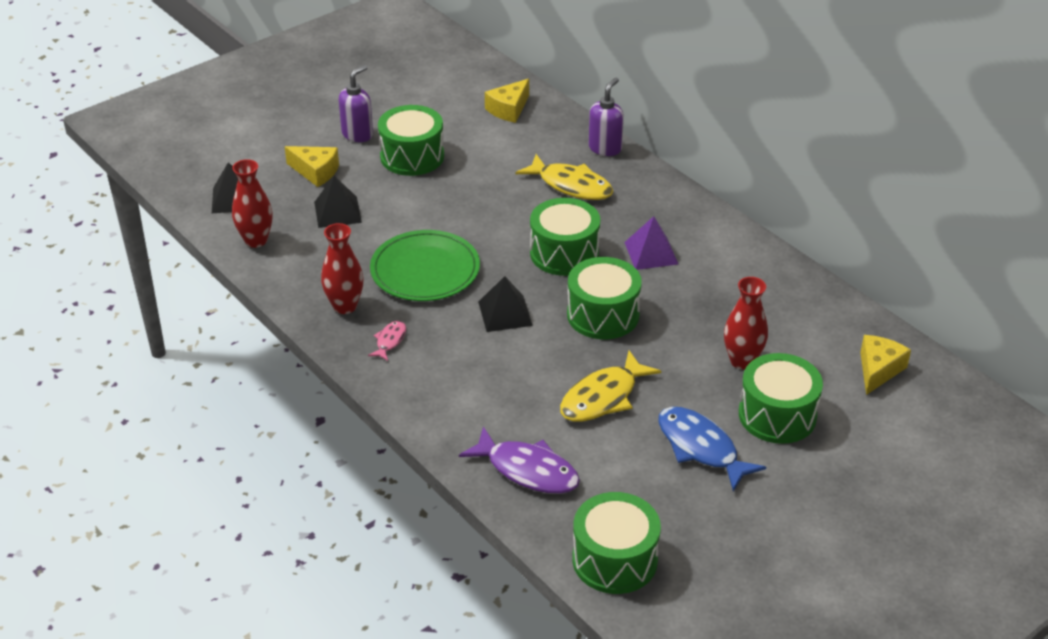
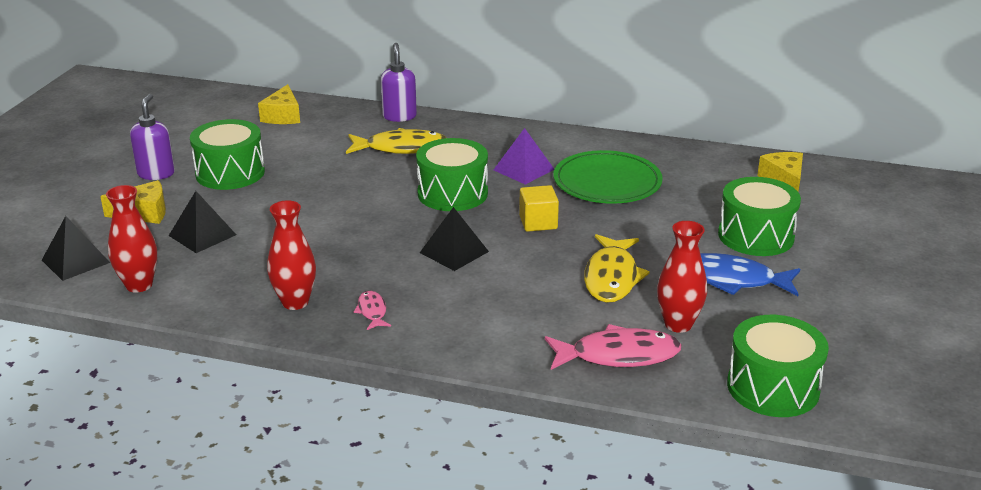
camera: 35 degrees left, 10 degrees down
green plate [370,230,480,301] -> green plate moved to [553,150,663,204]
purple fish [459,426,580,494] -> pink fish [545,324,681,370]
green drum [567,257,642,339] -> yellow cube [519,185,559,232]
red vase [724,277,768,370] -> red vase moved to [657,221,707,333]

